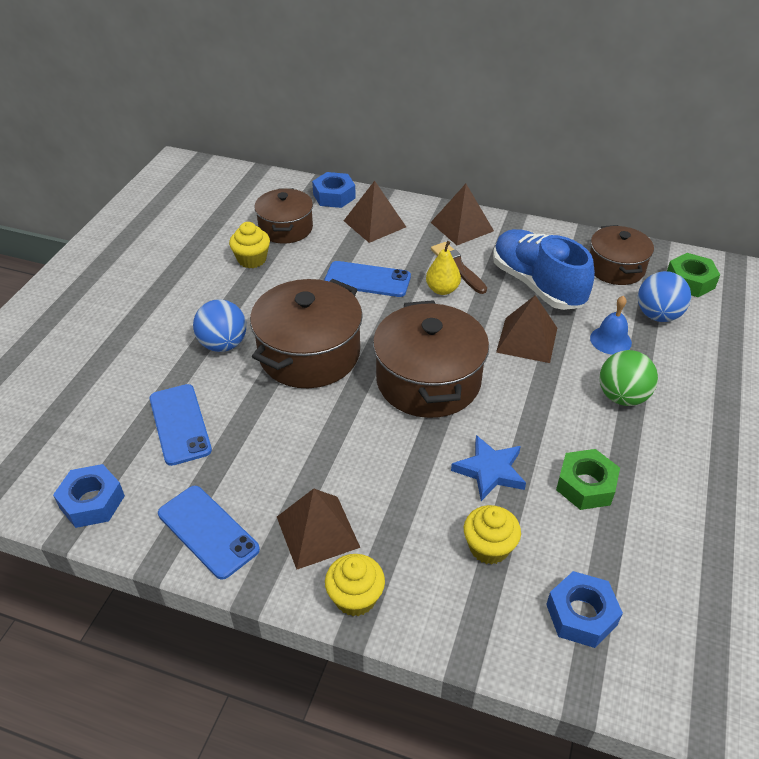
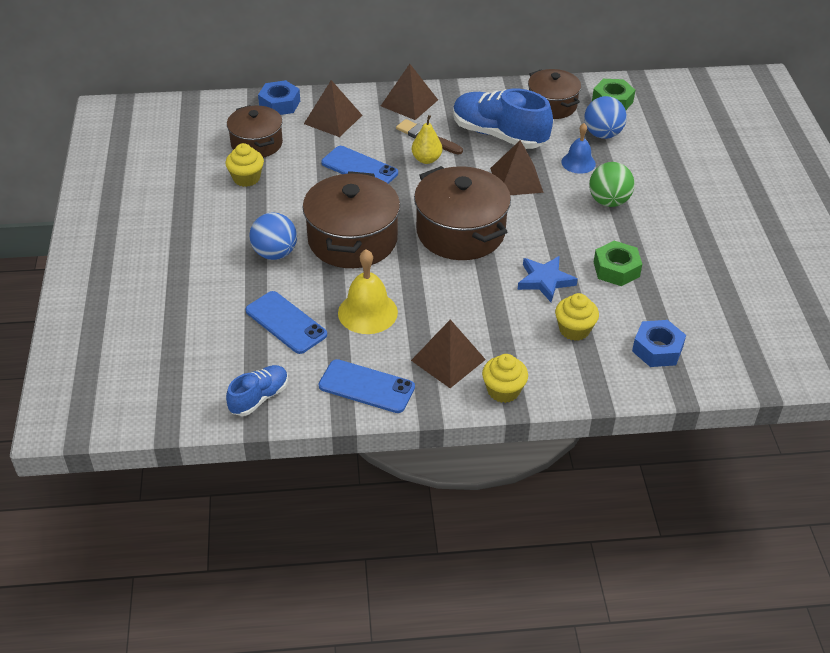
camera: 25 degrees left, 0 degrees up
blue nut [53,464,125,528] -> blue shoe [226,365,288,416]
blue phone [324,261,411,297] -> blue phone turned 45 degrees clockwise [321,146,398,184]
none -> yellow bell [338,249,398,334]

